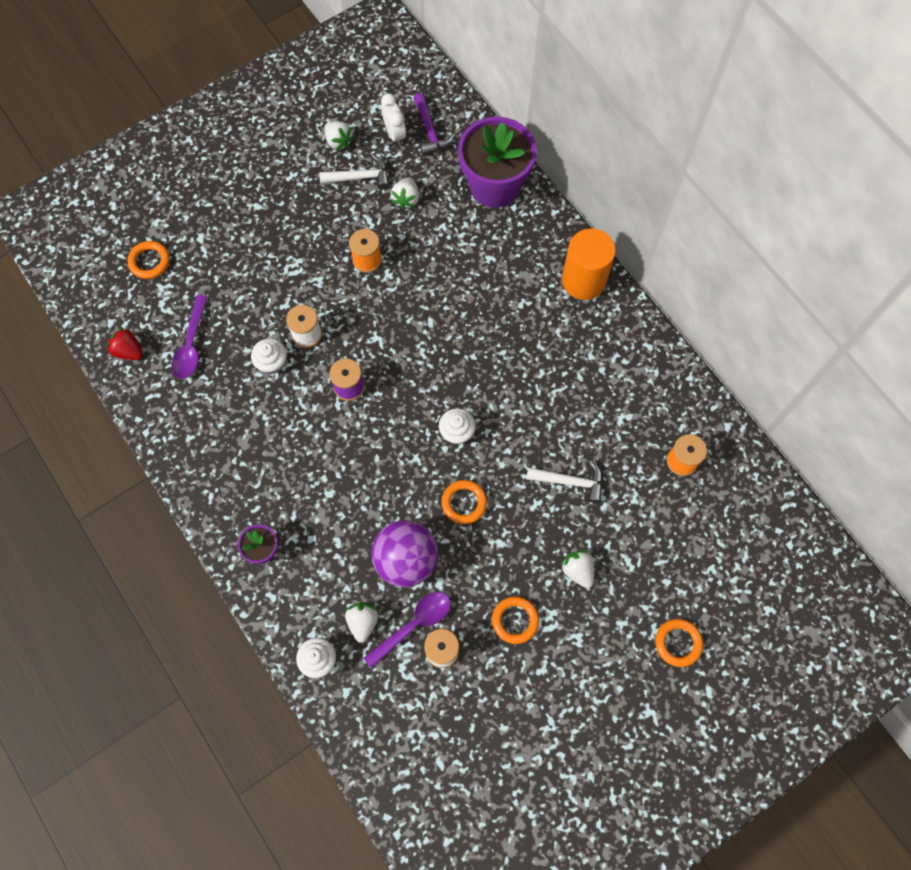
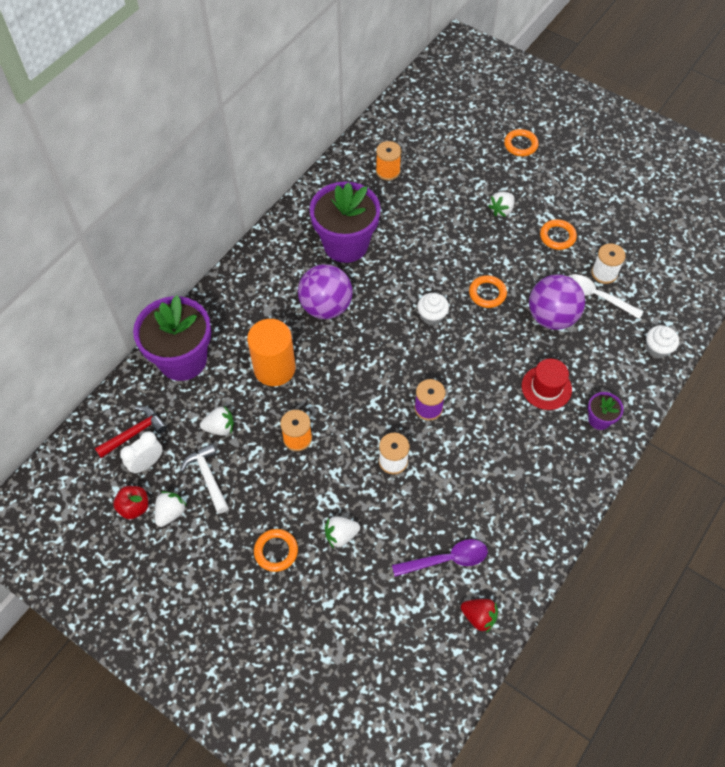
camera: 110 degrees left, 10 degrees down
red strawberry [107,327,143,360] -> red strawberry turned 75 degrees counterclockwise [461,599,498,633]
orange ring [128,241,170,279] -> orange ring moved to [254,529,298,572]
white cupcake [251,338,287,374] -> none
white strawberry [345,603,378,643] -> white strawberry moved to [325,516,360,548]
purple spoon [364,592,450,668] -> white spoon [568,274,643,319]
purple hammer [414,93,455,155] -> red hammer [95,406,167,458]
white hammer [526,460,603,503] -> none
orange cylinder [562,228,616,300] -> orange cylinder moved to [247,319,296,386]
none -> red apple [113,486,148,520]
none -> purple ball [298,264,352,319]
none -> purple flower pot [310,182,381,263]
none -> red hat [522,359,572,410]

